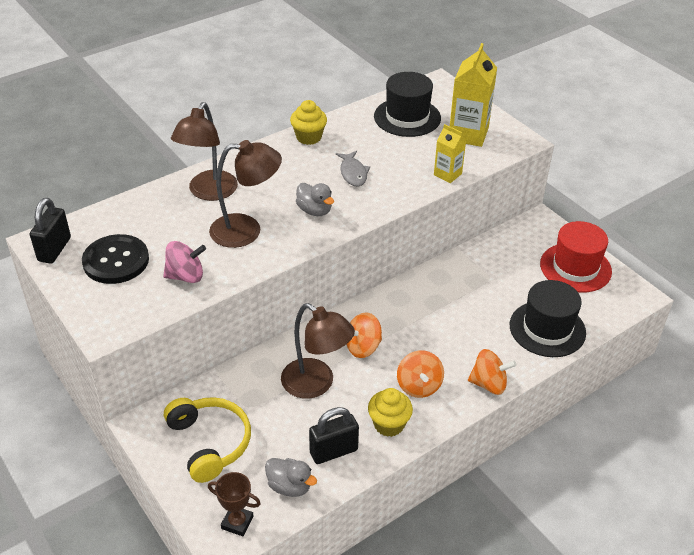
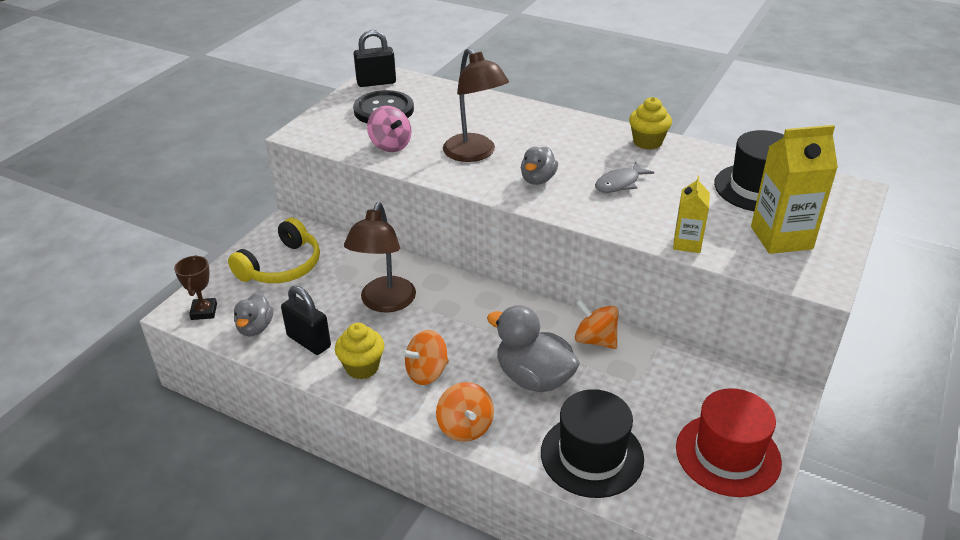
camera: 65 degrees right, 5 degrees down
brown lamp [171,102,238,201] -> none
orange spinning top [346,312,382,358] -> orange spinning top moved to [575,299,619,349]
none -> grey duck [487,305,580,392]

